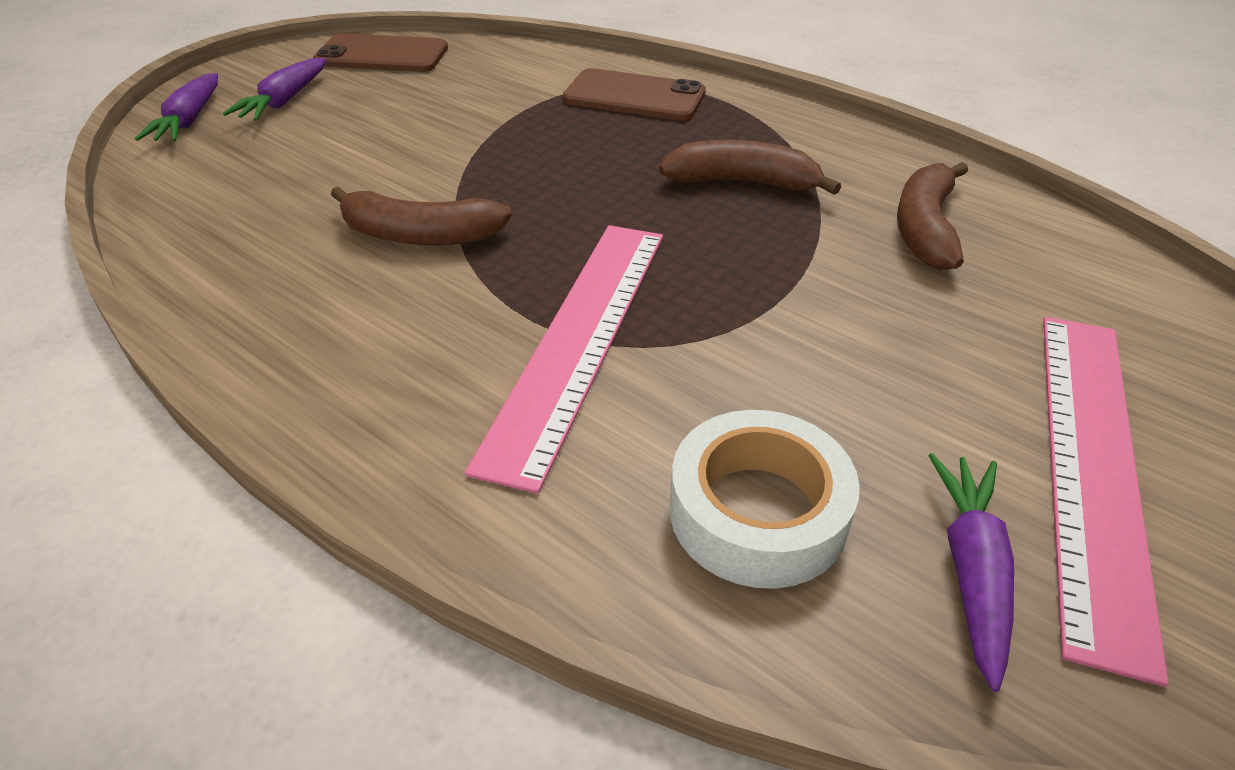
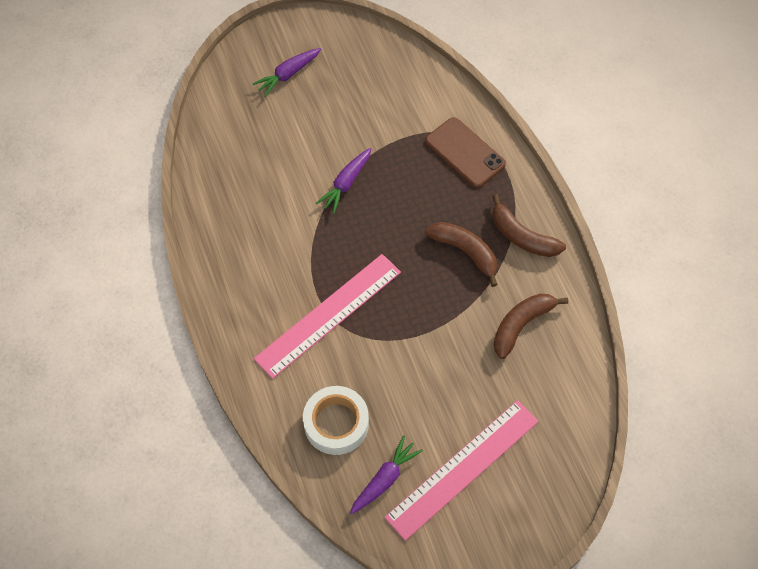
camera: 30 degrees right, 20 degrees up
purple carrot [135,73,218,141] -> purple carrot moved to [316,148,372,213]
brown phone [313,33,448,72] -> none
brown banana [331,186,512,246] -> brown banana moved to [492,194,566,257]

